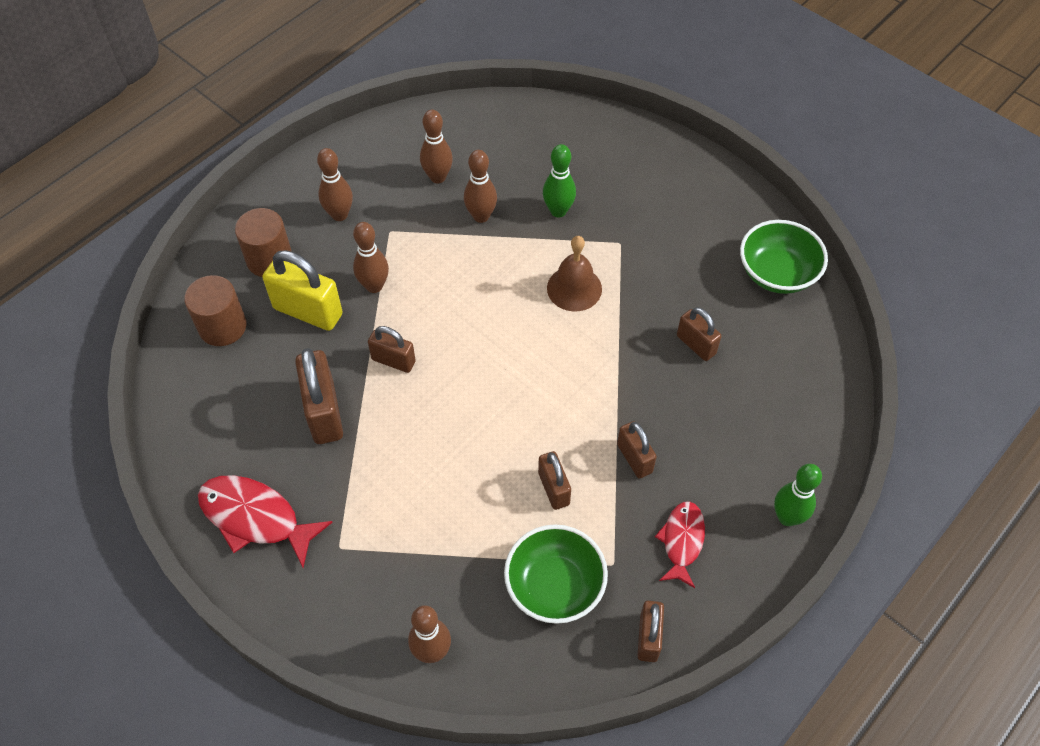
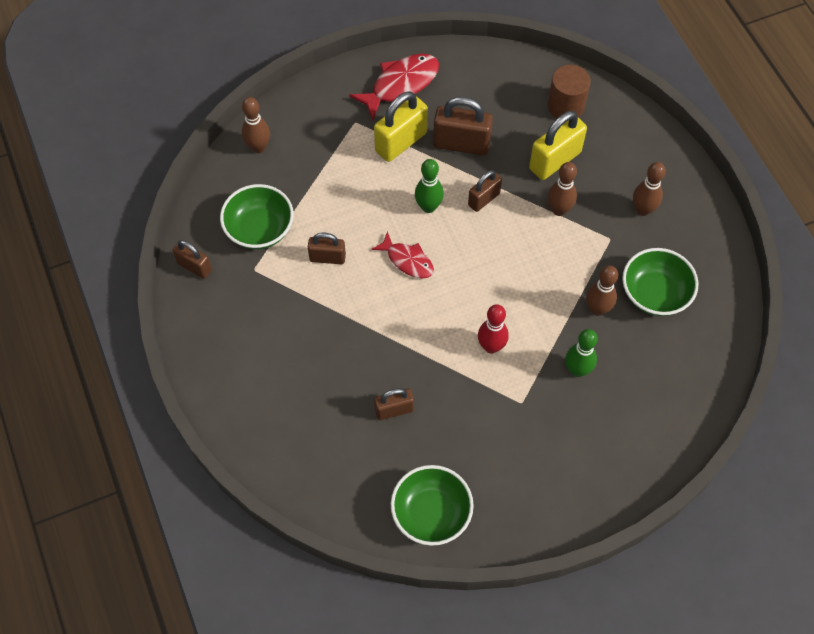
camera: 115 degrees right, 5 degrees up
brown cylinder [235,208,292,277] -> none
brown bowling pin [420,110,453,183] -> green bowl [622,248,698,316]
brown bell [547,236,602,312] -> red bowling pin [478,304,509,353]
brown padlock [617,421,657,479] -> none
red fish [655,501,705,588] -> red fish moved to [371,231,434,279]
green bowling pin [774,464,822,526] -> green bowling pin moved to [415,159,444,213]
none -> yellow padlock [374,91,428,162]

